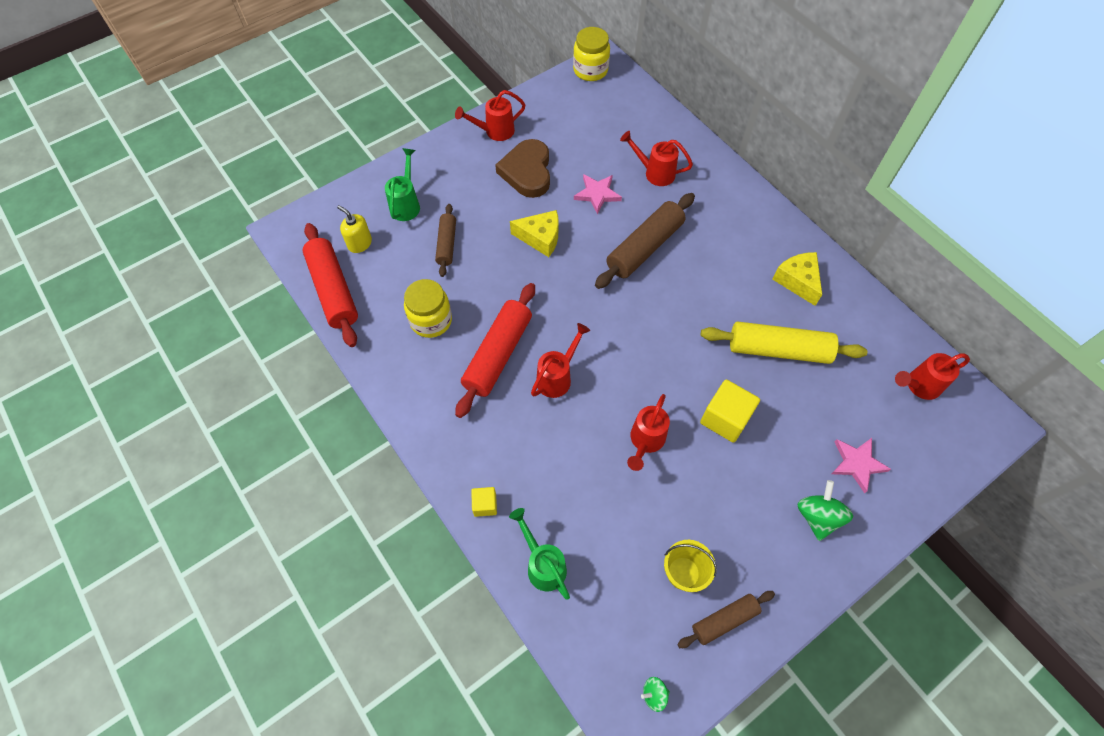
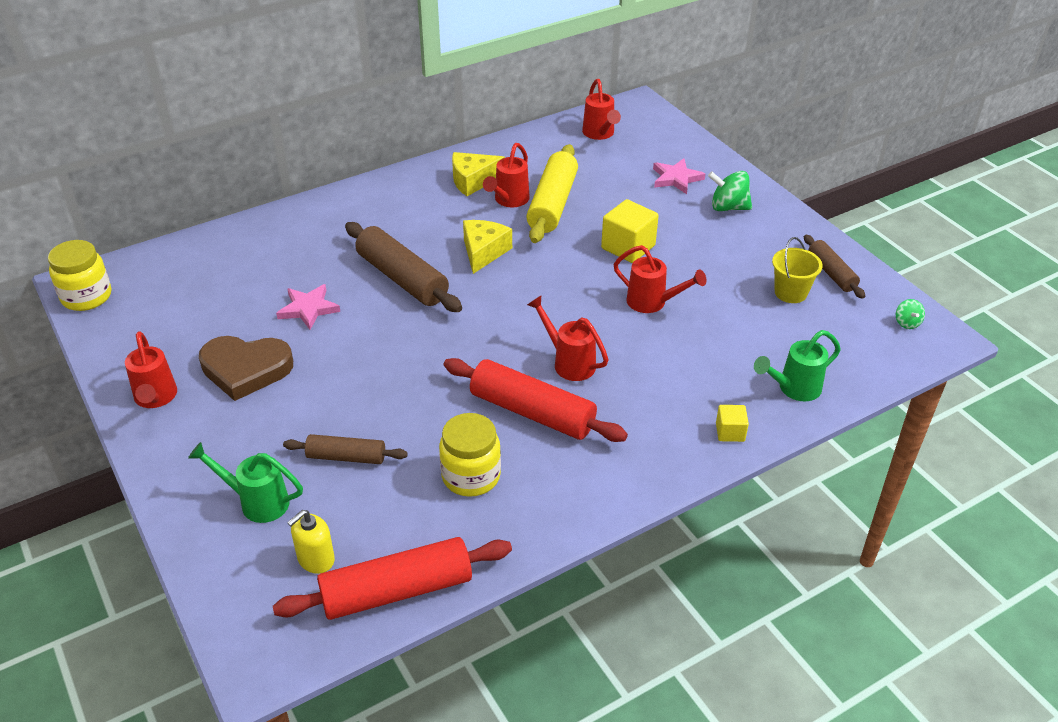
camera: 85 degrees left, 20 degrees down
yellow cheese [510,210,558,257] -> yellow cheese moved to [463,220,512,274]
red watering can [620,131,693,186] -> red watering can moved to [483,143,530,207]

